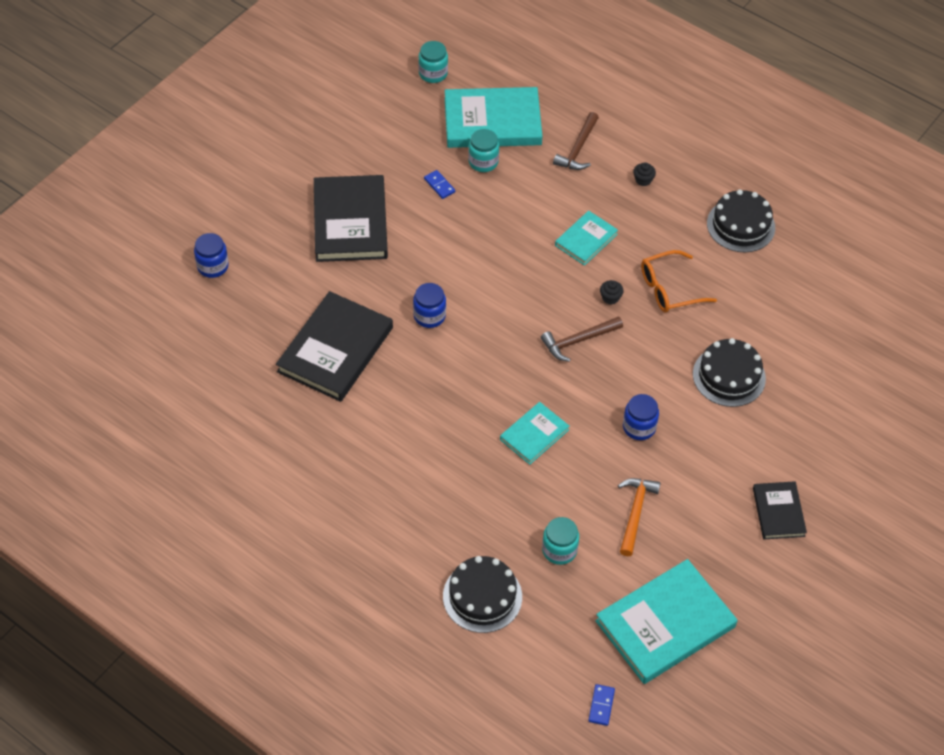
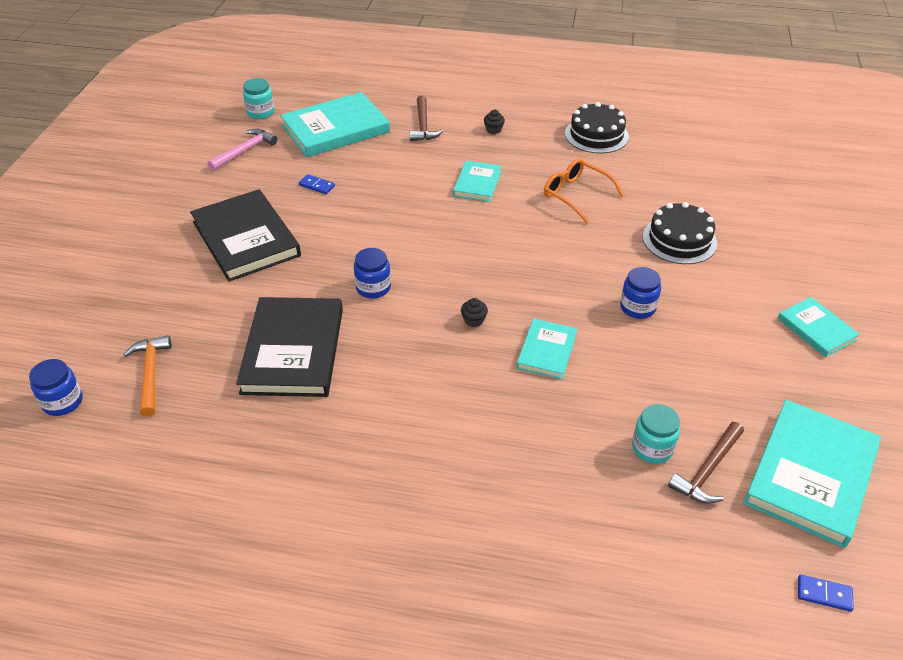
camera: 25 degrees left, 10 degrees down
blue jar [194,233,229,278] -> blue jar moved to [29,359,83,416]
black cake [443,556,522,633] -> none
turquoise jar [468,129,499,172] -> none
brown hammer [541,316,623,362] -> brown hammer moved to [668,422,744,504]
blue domino [588,684,615,726] -> blue domino turned 60 degrees counterclockwise [798,574,854,612]
black cupcake [600,280,624,305] -> black cupcake moved to [461,298,488,327]
orange hammer [618,478,661,556] -> orange hammer moved to [123,335,171,417]
orange glasses [641,250,717,313] -> orange glasses turned 90 degrees clockwise [544,158,624,223]
black book [753,481,807,539] -> turquoise book [778,297,860,357]
none -> pink hammer [207,129,278,171]

